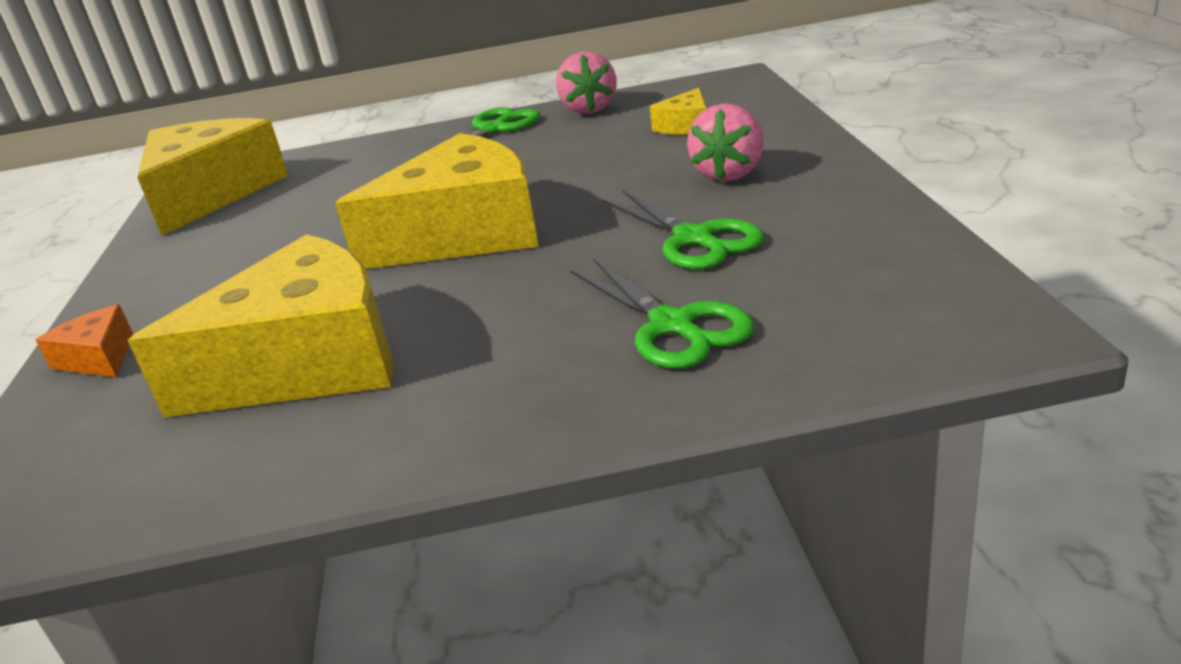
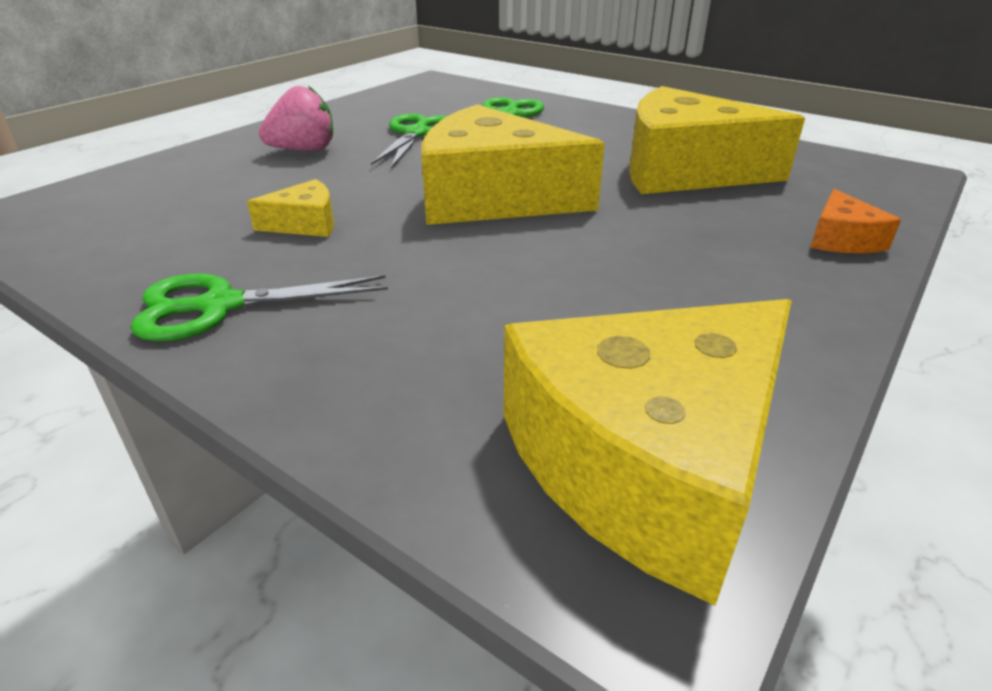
camera: 140 degrees left, 5 degrees up
pink strawberry [556,51,616,114] -> none
yellow cheese [650,88,707,135] -> yellow cheese moved to [247,179,334,237]

